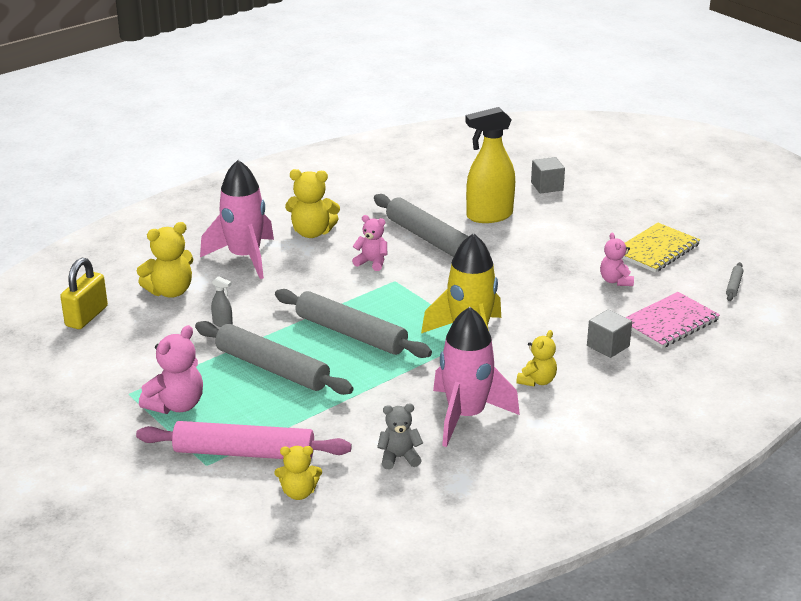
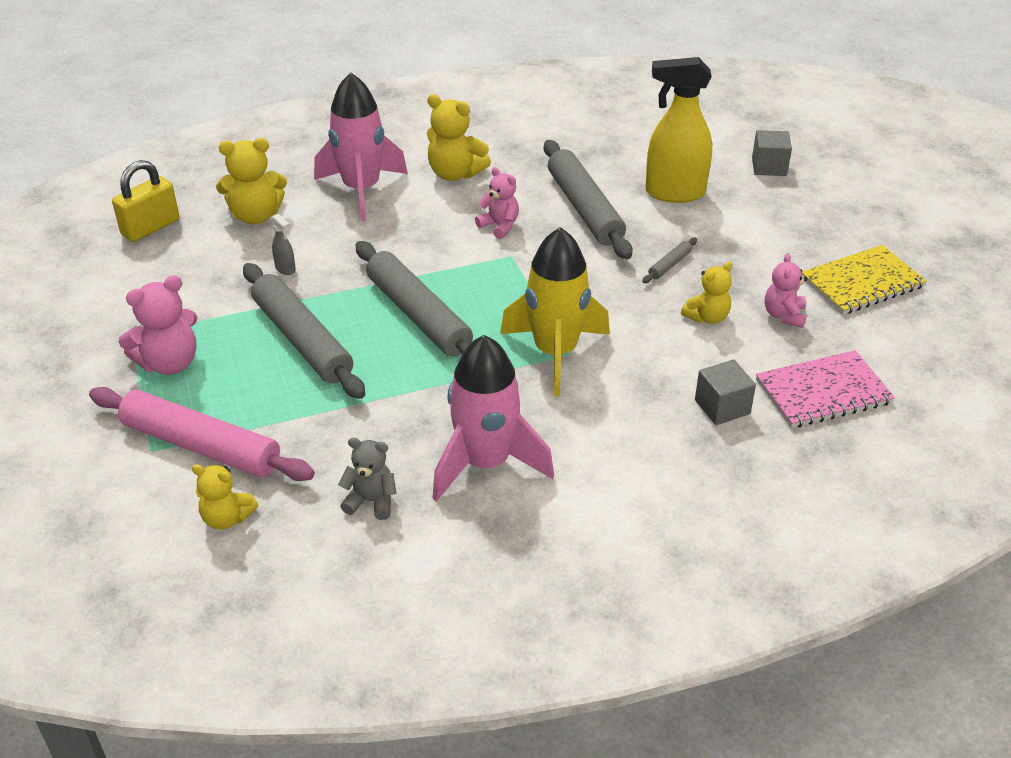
camera: 20 degrees right, 10 degrees up
yellow teddy bear [516,330,557,387] -> yellow teddy bear moved to [681,262,732,324]
grey rolling pin [726,262,744,301] -> grey rolling pin moved to [642,238,697,283]

